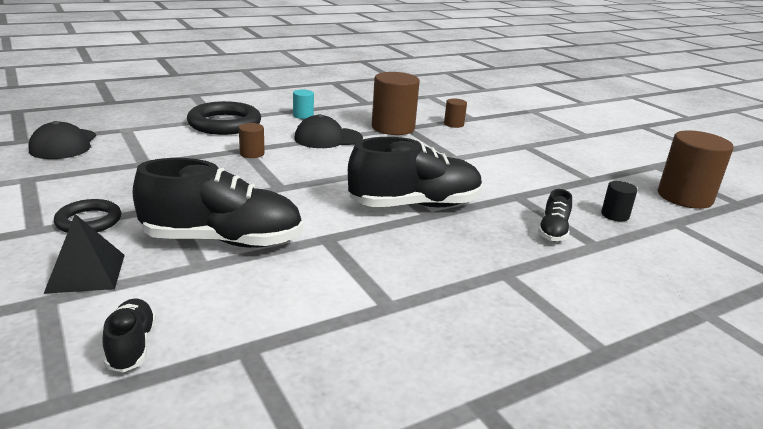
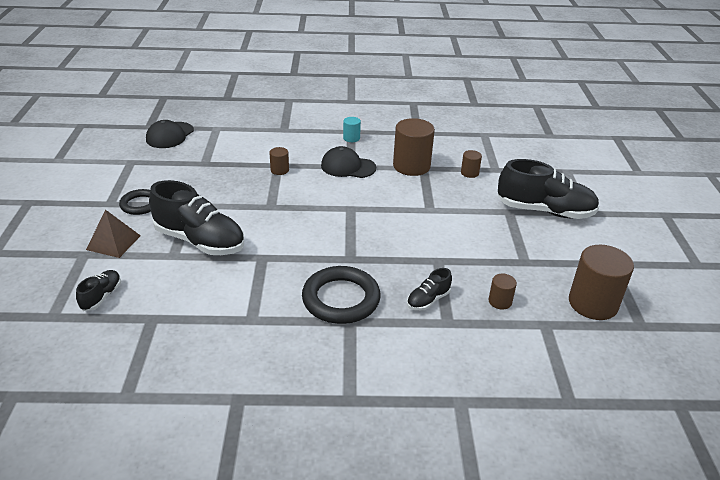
camera: 30 degrees right, 10 degrees up
black pyramid [44,214,125,294] -> brown pyramid [86,210,141,258]
black ring [187,101,261,135] -> black ring moved to [302,266,381,324]
black shoe [348,137,482,207] -> black shoe moved to [498,159,599,219]
black cylinder [601,181,637,222] -> brown cylinder [489,274,517,310]

